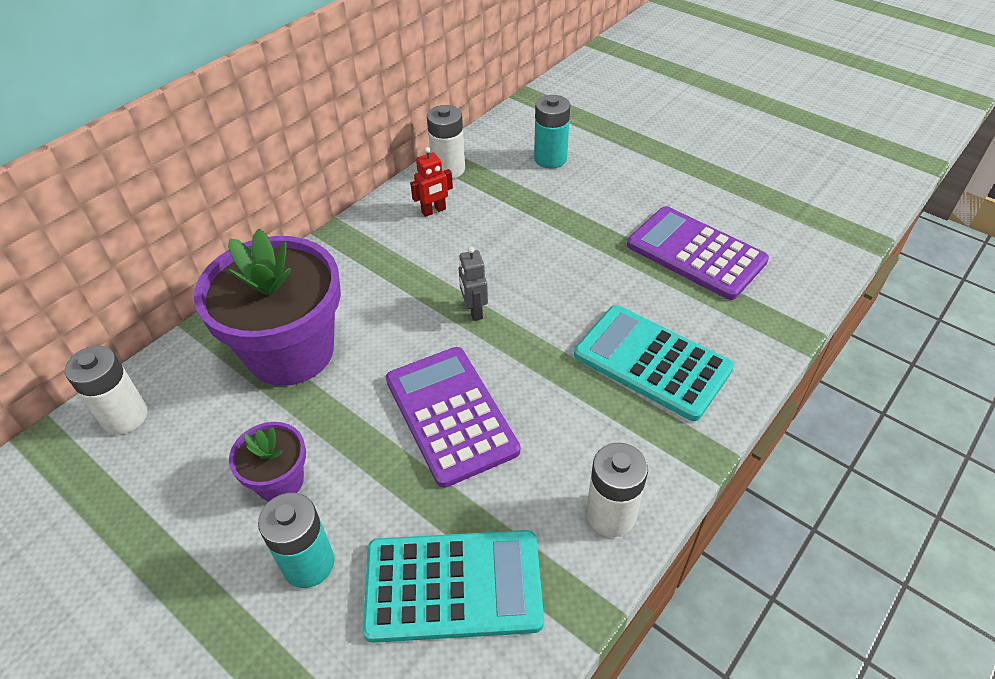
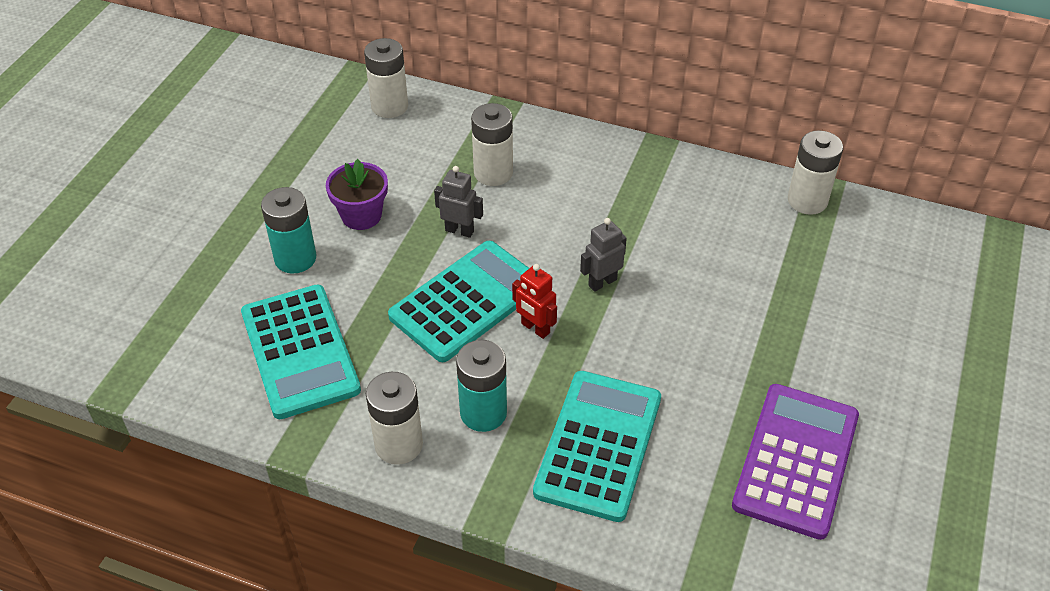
camera: 70 degrees right, 0 degrees up
purple flower pot [194,228,341,386] -> white battery [471,103,513,186]
purple calculator [386,347,520,488] -> turquoise calculator [388,241,529,362]
red robot [410,147,453,217] -> red robot moved to [512,264,557,339]
turquoise battery [534,95,570,169] -> turquoise battery moved to [456,340,507,432]
none -> grey robot [434,166,483,238]

